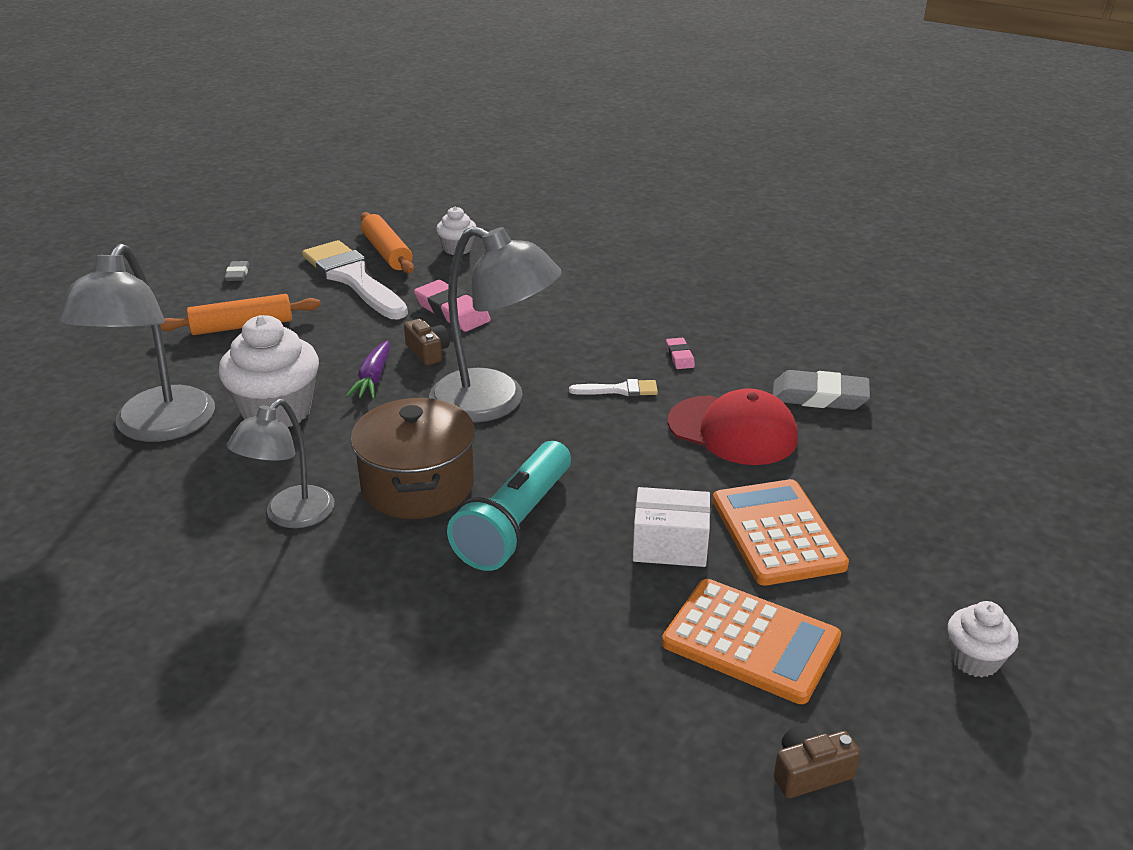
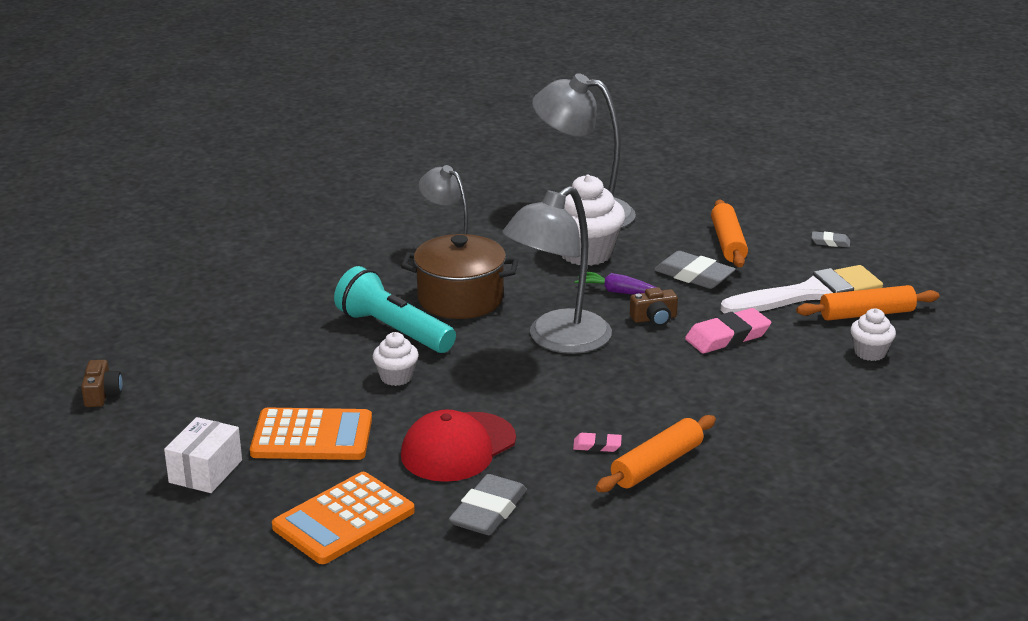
camera: 105 degrees right, 5 degrees down
white brush [569,379,658,396] -> none
white box [633,487,710,567] -> white box moved to [164,417,242,493]
orange calculator [662,579,841,704] -> orange calculator moved to [272,472,415,564]
white cupcake [948,601,1019,677] -> white cupcake moved to [373,332,419,386]
none -> orange rolling pin [596,415,716,492]
none -> grey eraser [654,251,736,289]

